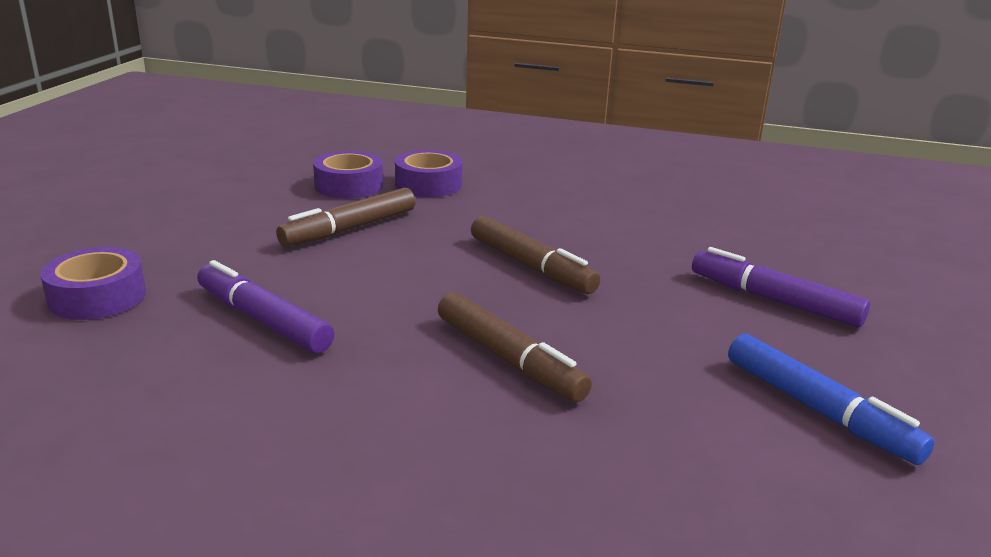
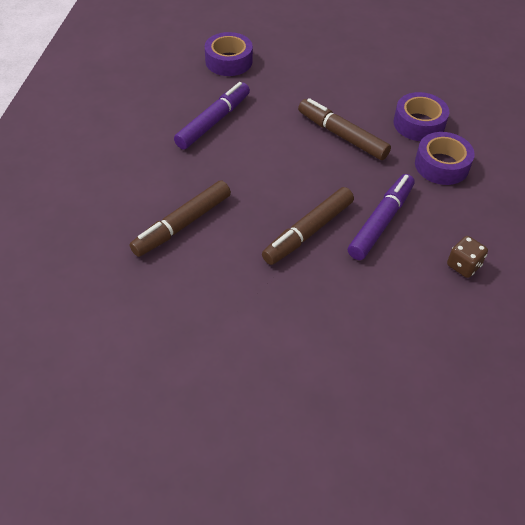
camera: 85 degrees right, 25 degrees up
purple marker [692,247,870,328] -> purple marker moved to [348,174,415,260]
blue marker [728,333,935,465] -> none
none -> brown dice [447,236,488,278]

